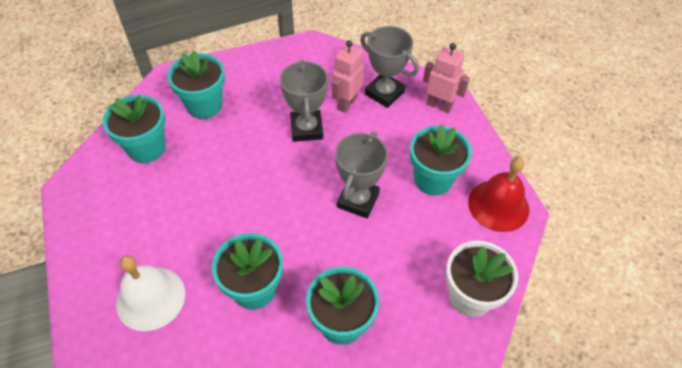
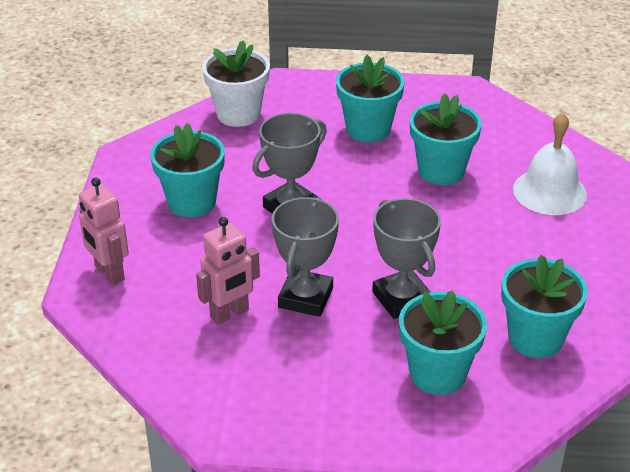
camera: 155 degrees left, 15 degrees down
grey trophy [360,26,419,108] -> grey trophy moved to [372,198,441,319]
red bell [468,157,529,232] -> none

